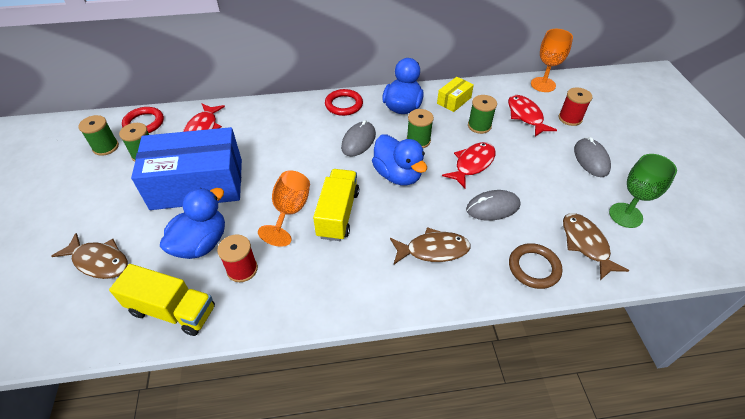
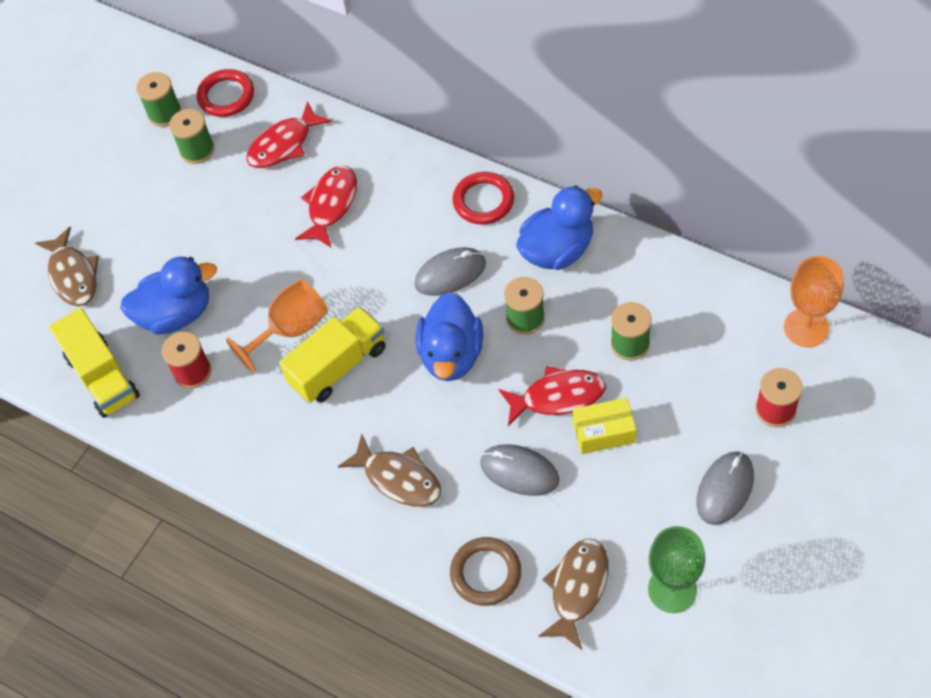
camera: 45 degrees right, 10 degrees up
blue box [131,127,242,210] -> none
yellow box [437,77,474,112] -> yellow box moved to [573,398,636,454]
red fish [508,95,557,137] -> red fish moved to [295,166,357,248]

